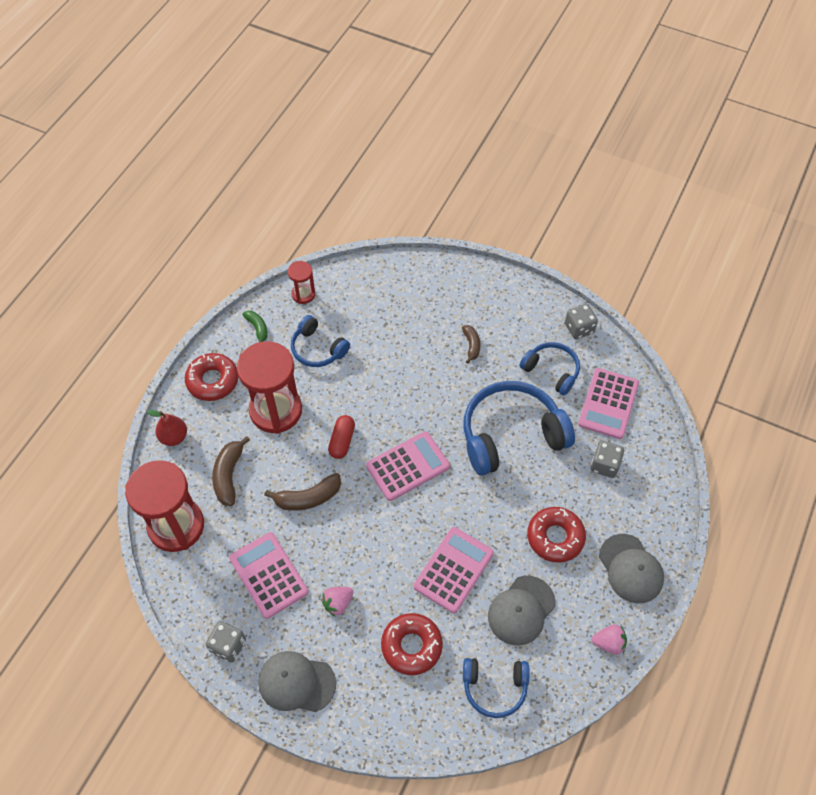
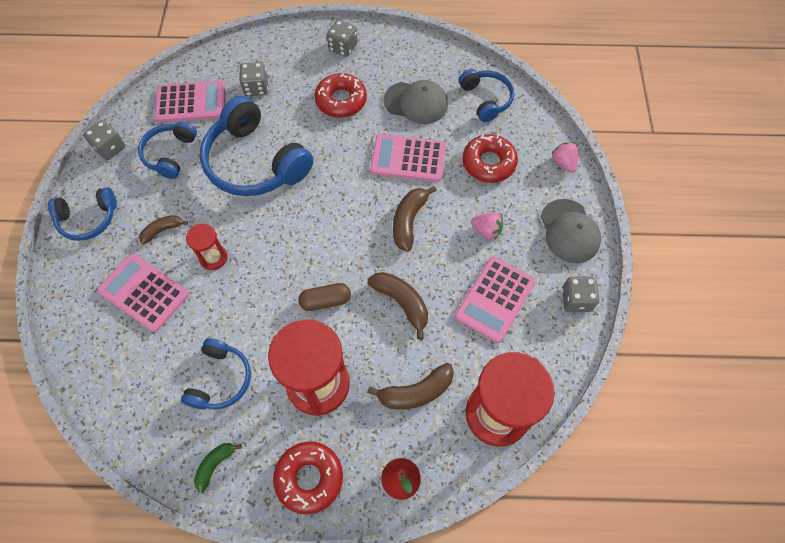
camera: 115 degrees left, 5 degrees up
red hourglass [288,261,315,304] -> red hourglass moved to [186,224,228,270]
red capsule [328,415,355,459] -> brown capsule [298,283,351,311]
pink calculator [366,431,450,501] -> pink calculator moved to [97,254,189,332]
pink strawberry [592,624,627,655] -> pink strawberry moved to [551,142,579,173]
grey cap [599,534,664,603] -> grey dice [327,20,358,57]
none -> blue headphones [48,187,117,241]
none -> brown banana [393,186,437,251]

